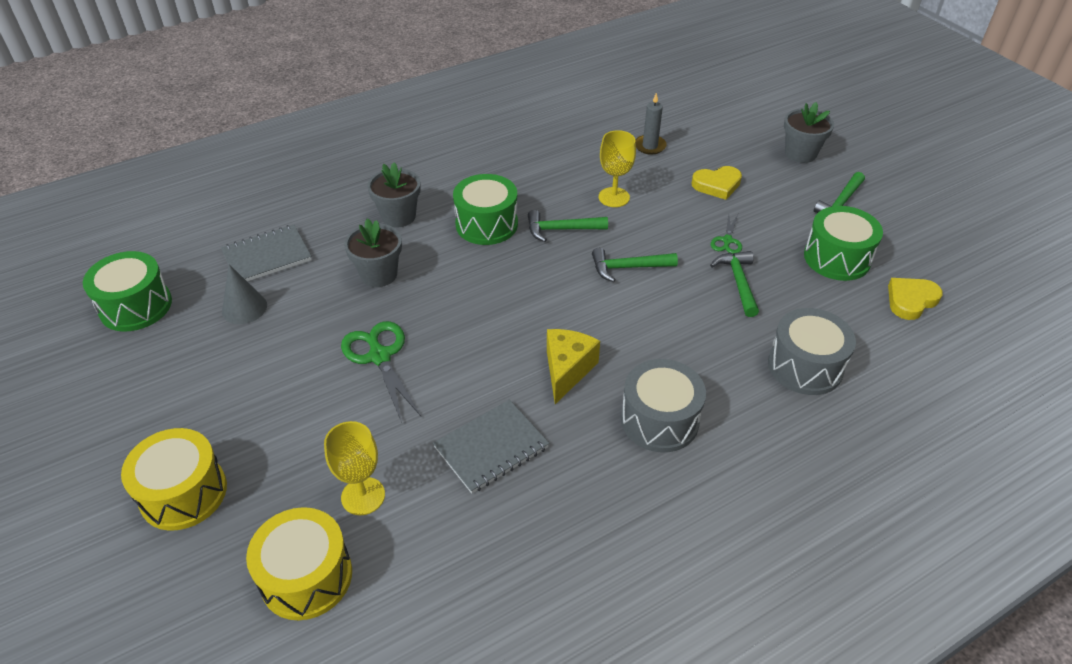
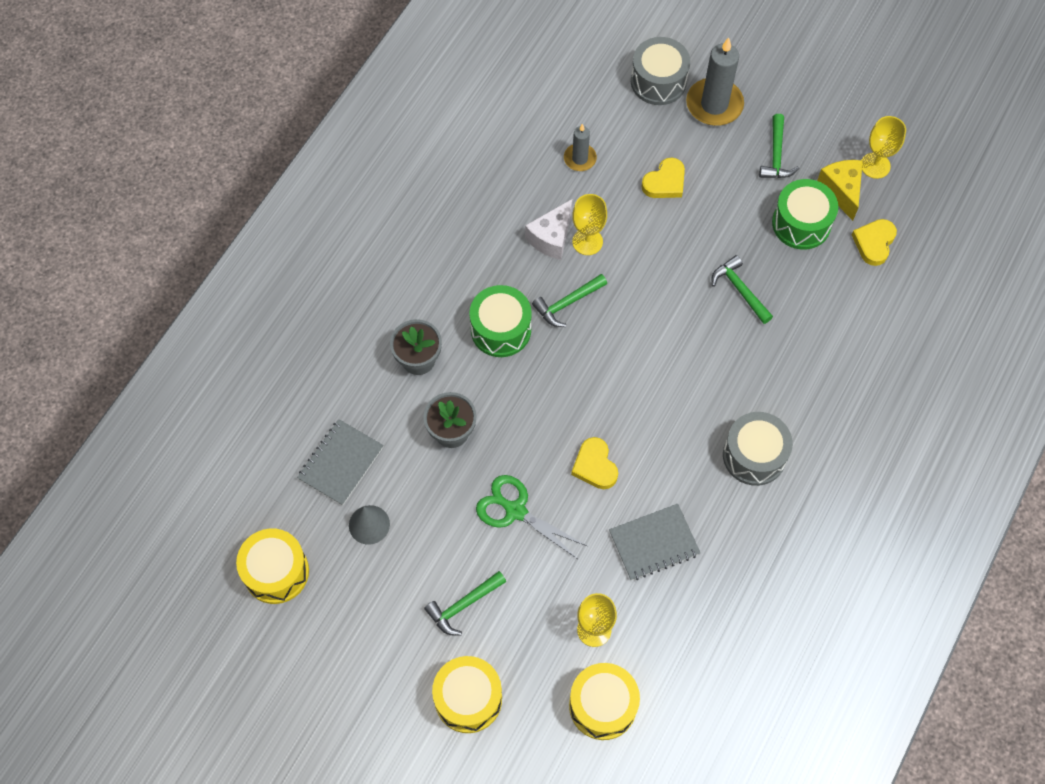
camera: 30 degrees left, 20 degrees up
green drum [83,251,172,332] -> yellow drum [236,528,309,604]
grey notebook [433,400,549,494] -> grey notebook turned 45 degrees clockwise [609,504,701,580]
yellow cheese [547,329,600,404] -> yellow cheese moved to [817,160,863,221]
green hammer [592,248,678,282] -> green hammer moved to [424,571,506,635]
green scissors [711,215,742,254] -> none
grey drum [768,308,856,395] -> grey drum moved to [631,37,690,105]
grey flower pot [784,102,834,163] -> grey candle [686,38,744,126]
none -> white cheese [525,199,572,260]
none -> yellow heart [571,437,618,489]
none -> yellow goblet [862,116,906,179]

